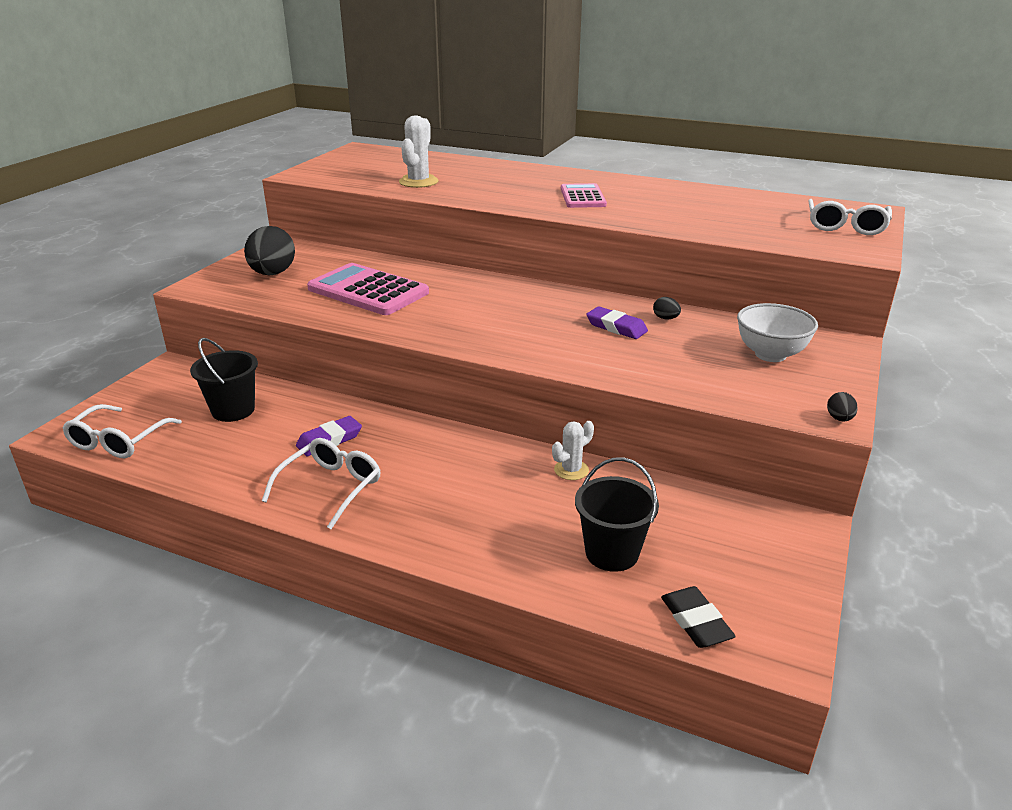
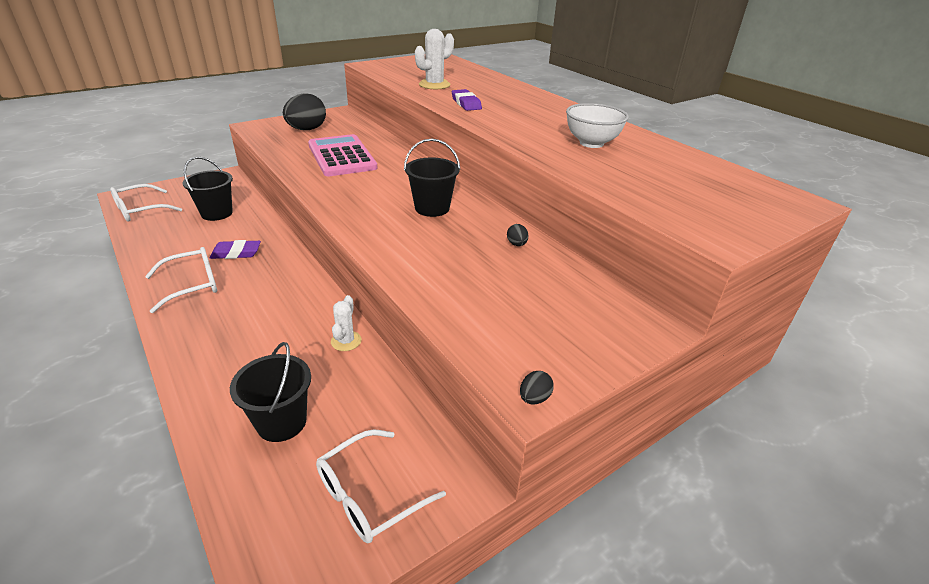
camera: 30 degrees right, 5 degrees up
white cactus [552,421,594,480] -> white cactus turned 75 degrees counterclockwise [331,295,362,351]
pink calculator [561,183,607,208] -> none
purple eraser [586,306,648,339] -> purple eraser moved to [452,89,482,111]
black eraser [661,586,736,648] -> none
white bowl [737,303,818,362] -> white bowl moved to [566,103,629,148]
white glasses [808,199,892,235] -> white glasses moved to [316,430,446,543]
none -> black bucket [404,139,460,217]

